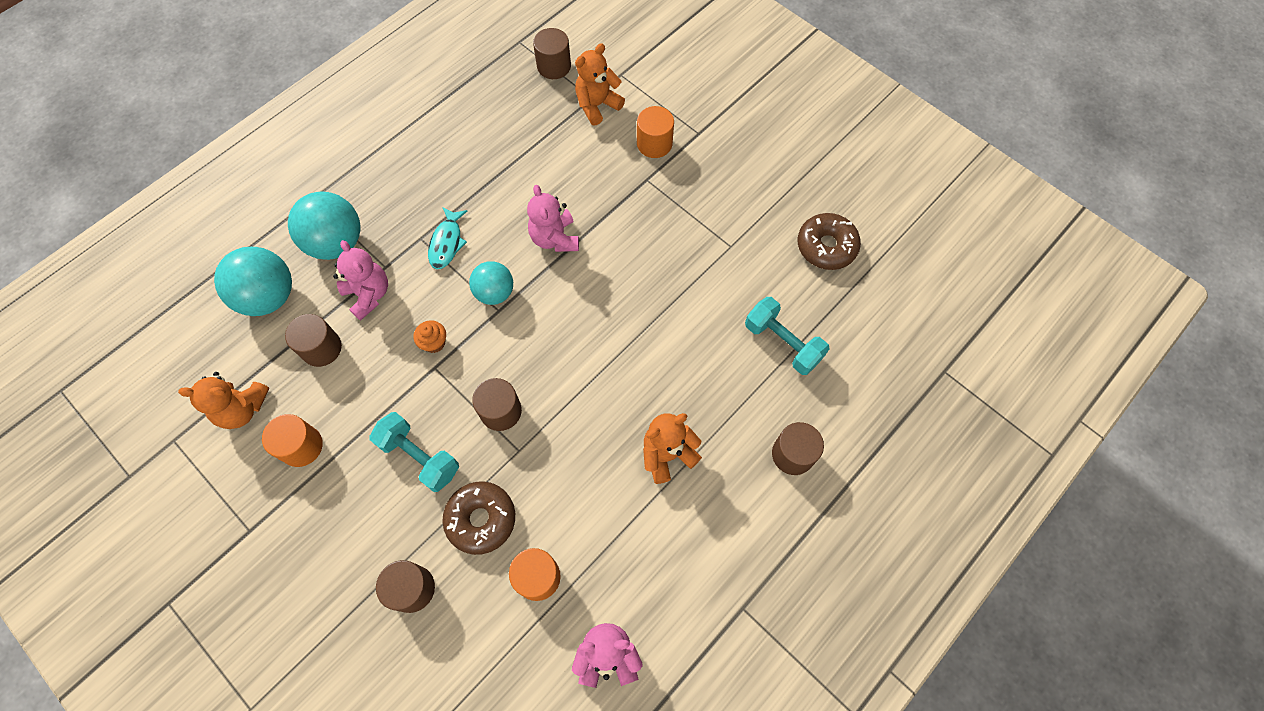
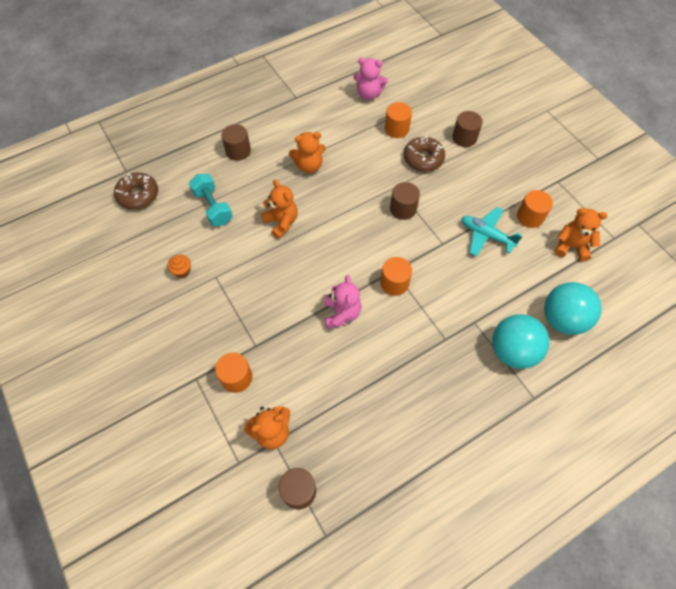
camera: 165 degrees left, 5 degrees down
brown cylinder [285,314,342,367] -> none
pink teddy bear [333,240,388,321] -> none
turquoise dumbbell [369,412,459,492] -> none
orange cupcake [414,320,446,353] -> orange cupcake moved to [167,255,191,278]
turquoise fish [428,207,467,269] -> none
turquoise ball [469,261,513,305] -> orange cylinder [380,257,412,296]
brown donut [798,213,861,270] -> brown donut moved to [114,172,158,210]
none -> orange teddy bear [261,180,298,239]
none -> turquoise plane [461,207,522,257]

